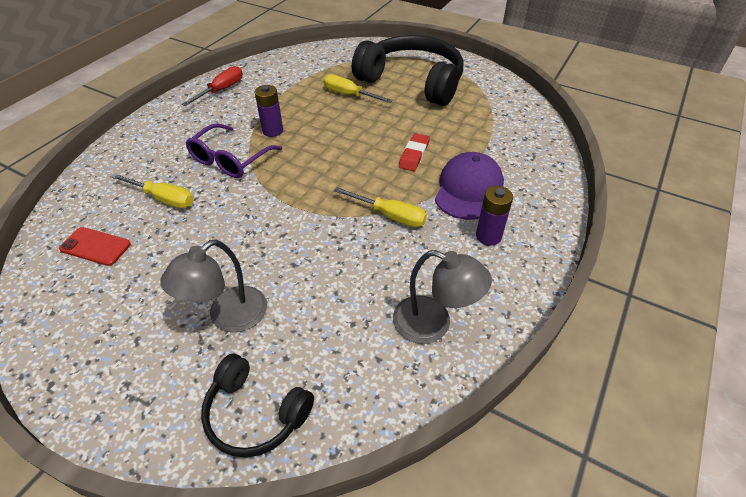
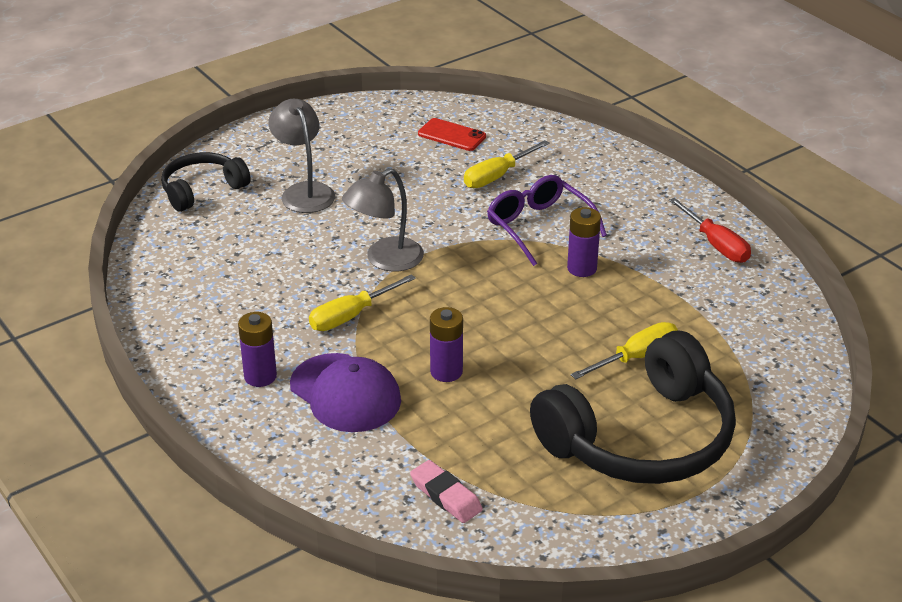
camera: 115 degrees right, 10 degrees down
red phone [59,227,131,266] -> red phone turned 75 degrees clockwise [418,118,486,151]
grey lamp [393,250,492,344] -> grey lamp moved to [342,168,424,272]
red eraser [399,133,430,171] -> purple battery [430,307,463,382]
none -> pink eraser [410,460,483,523]

